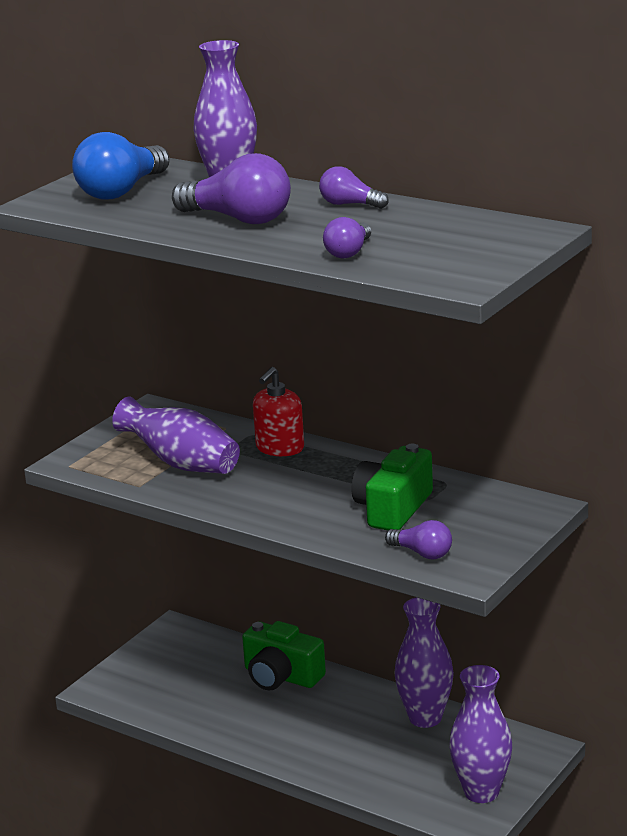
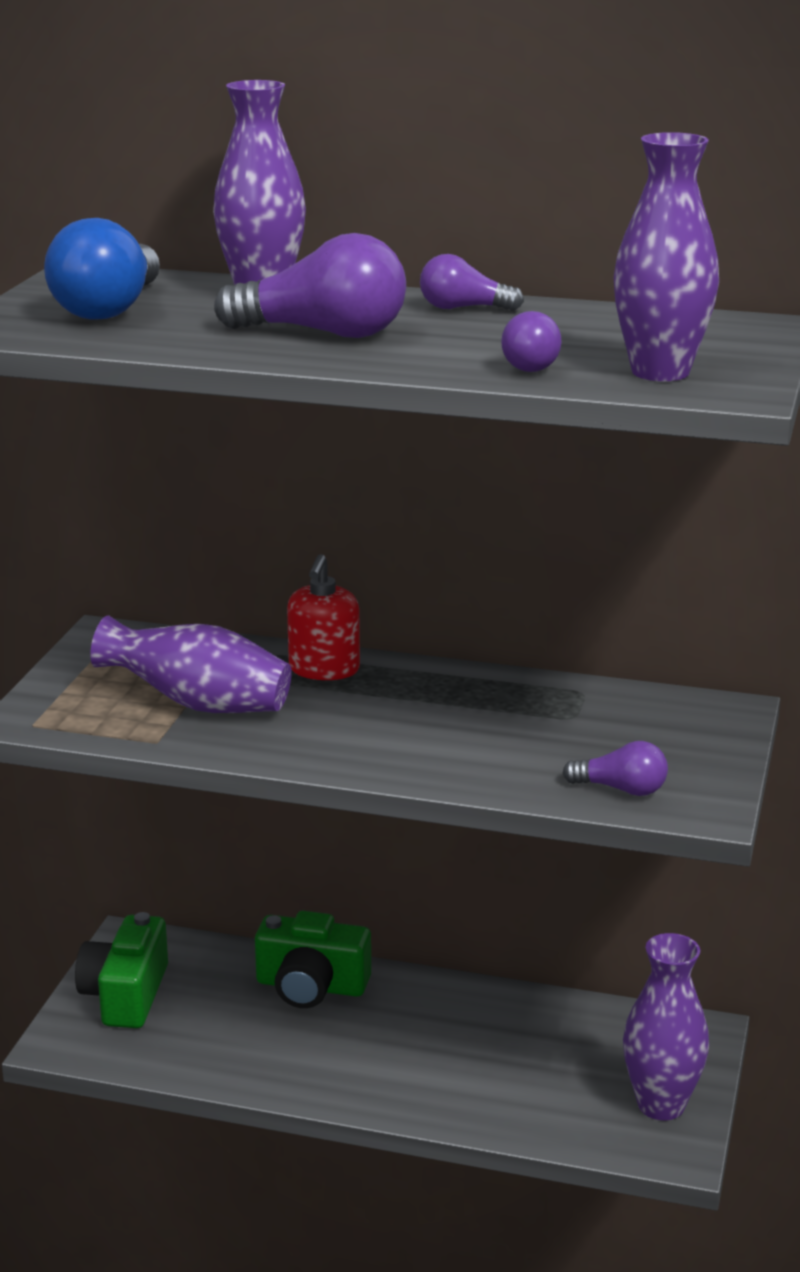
camera: 20 degrees left, 0 degrees up
green camera [352,444,433,530] -> green camera moved to [75,912,168,1028]
purple vase [394,597,454,728] -> purple vase moved to [614,132,719,381]

